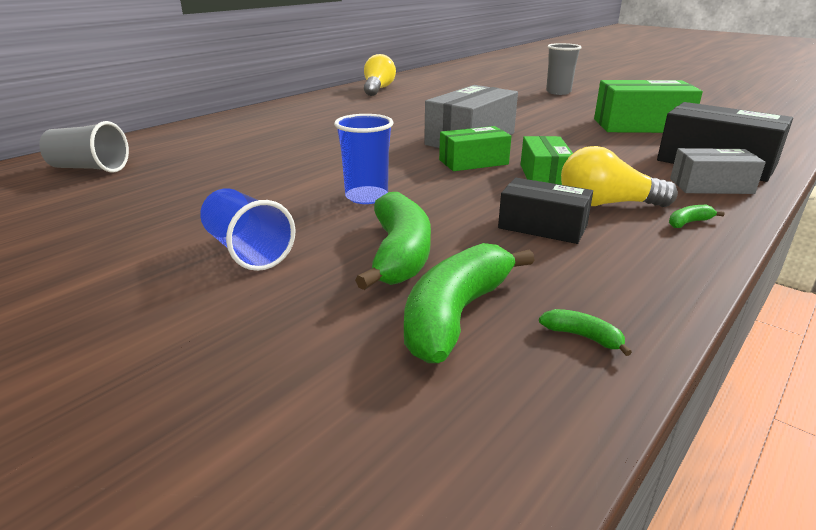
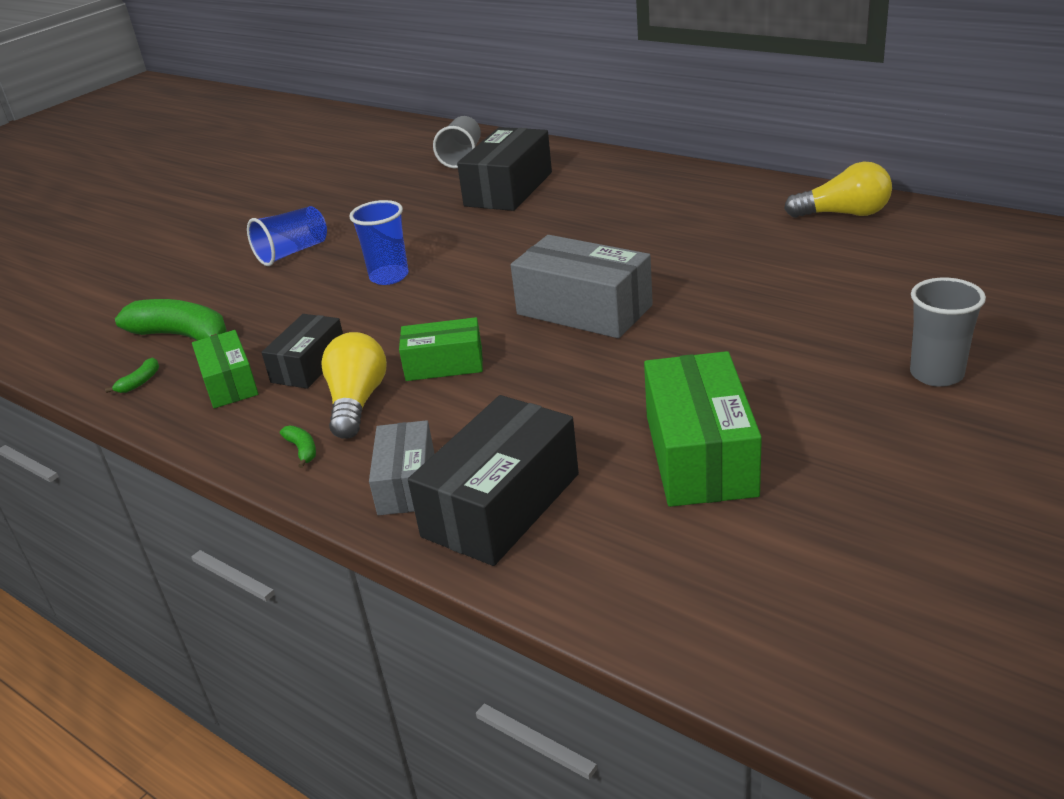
camera: 90 degrees right, 5 degrees up
green banana [355,192,431,290] -> none
green box [439,126,512,171] -> green box moved to [192,330,258,408]
none -> black box [457,127,552,211]

